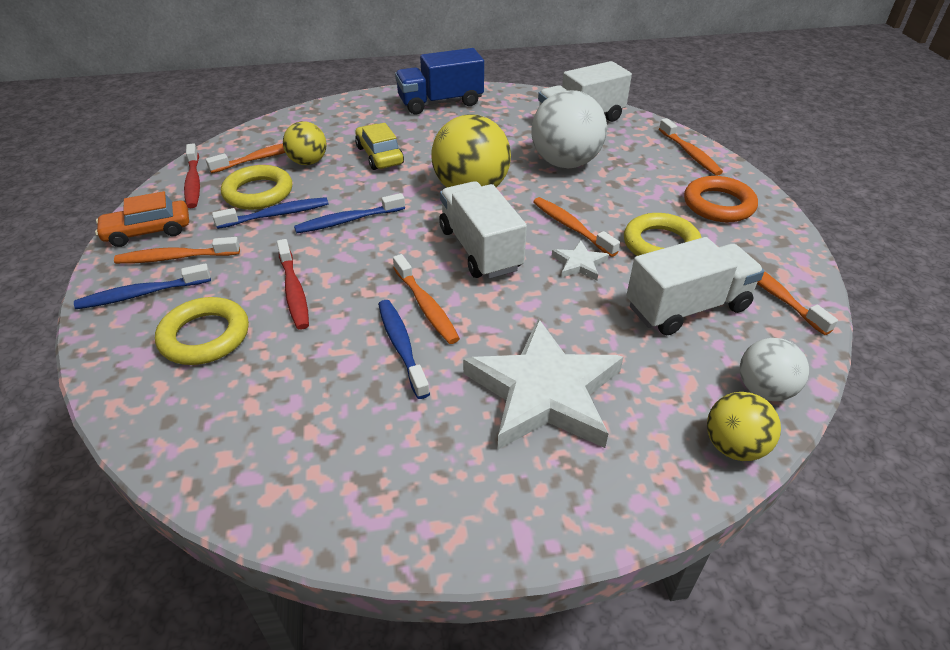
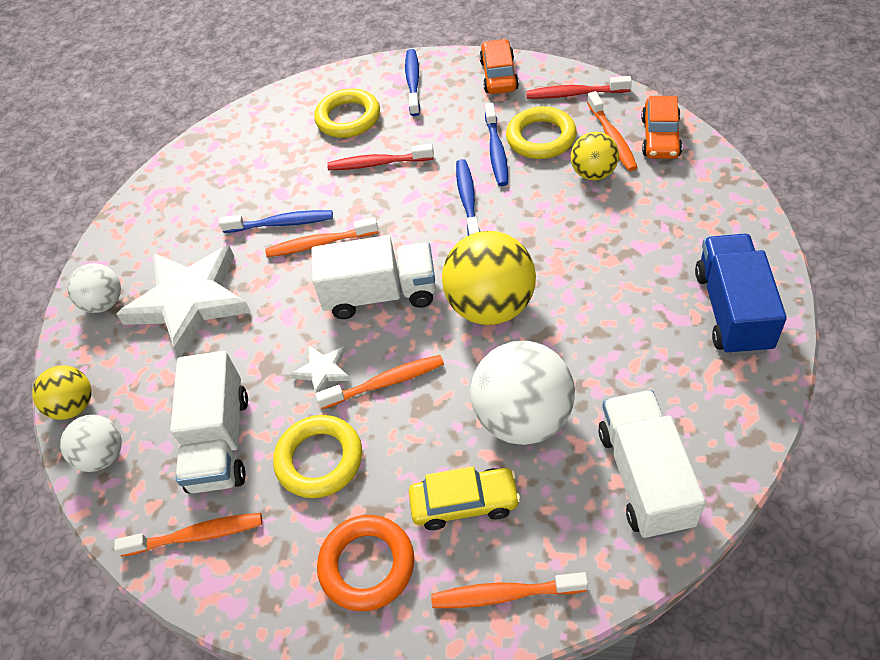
camera: 115 degrees right, 10 degrees up
orange toothbrush [114,237,240,264] -> none
yellow car [355,123,404,170] -> yellow car moved to [409,467,520,530]
none -> white ball [67,263,121,313]
none -> orange car [641,96,682,159]

